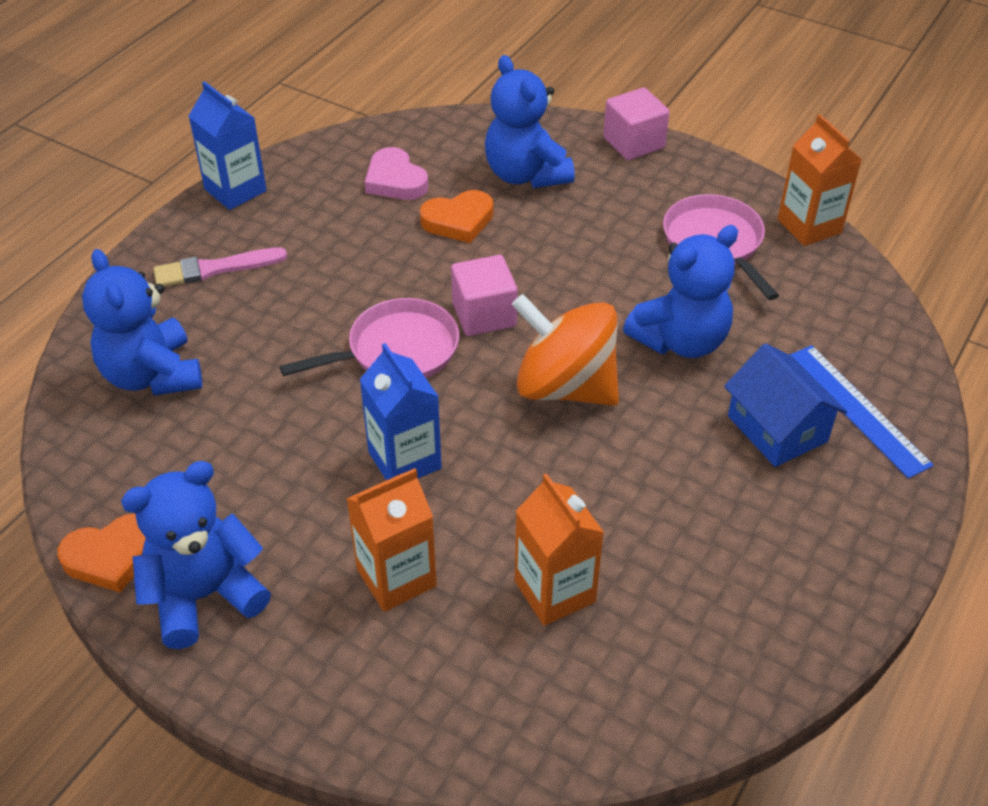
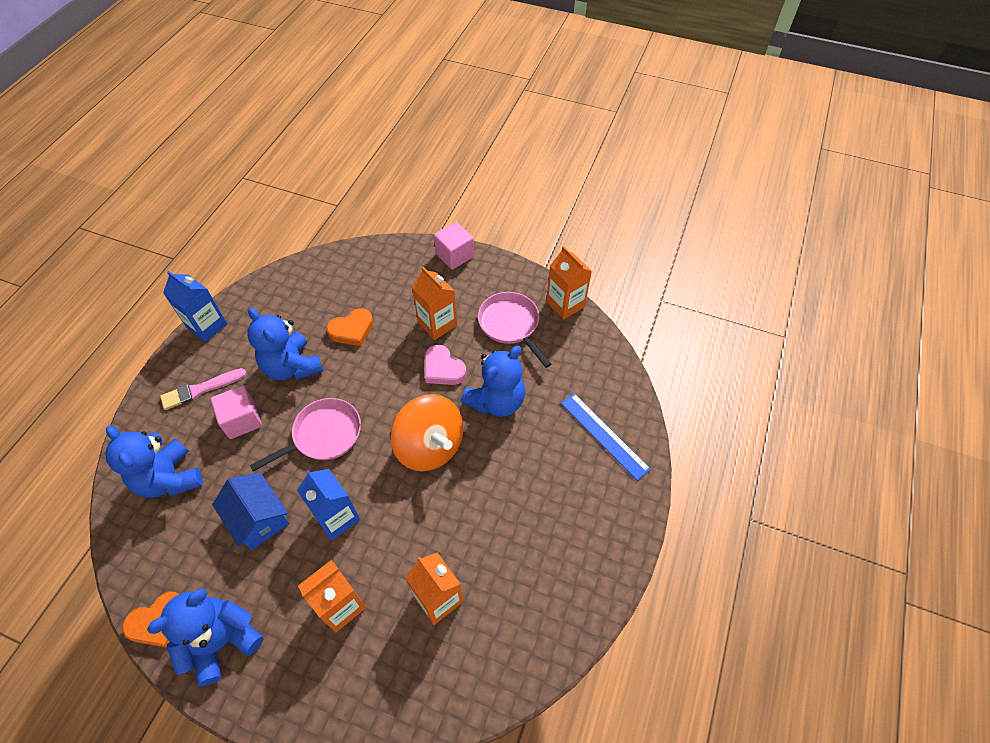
camera: 10 degrees left, 10 degrees up
pink heart [365,147,428,200] -> pink heart moved to [425,345,466,385]
pink cube [451,255,517,336] -> pink cube moved to [210,386,262,439]
blue teddy bear [485,55,575,188] -> blue teddy bear moved to [247,308,323,380]
orange spinning top [512,294,619,406] -> orange spinning top turned 150 degrees counterclockwise [391,394,463,471]
blue house [724,343,847,467] -> blue house moved to [212,472,289,550]
none -> orange carton [412,267,457,340]

